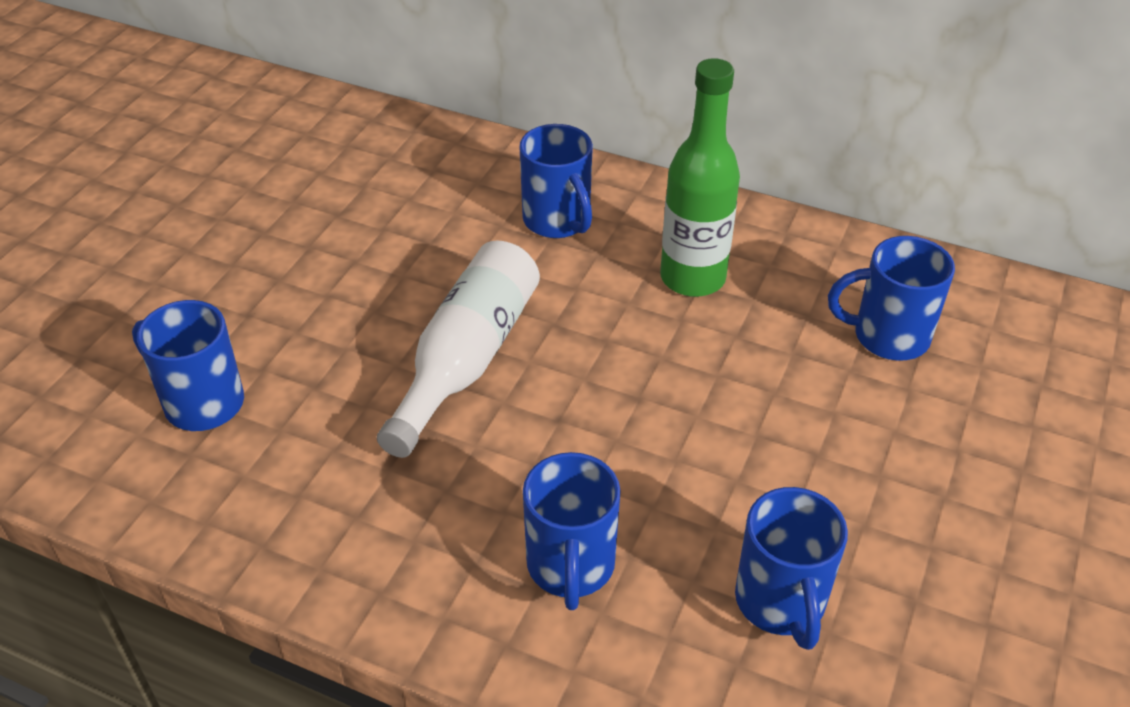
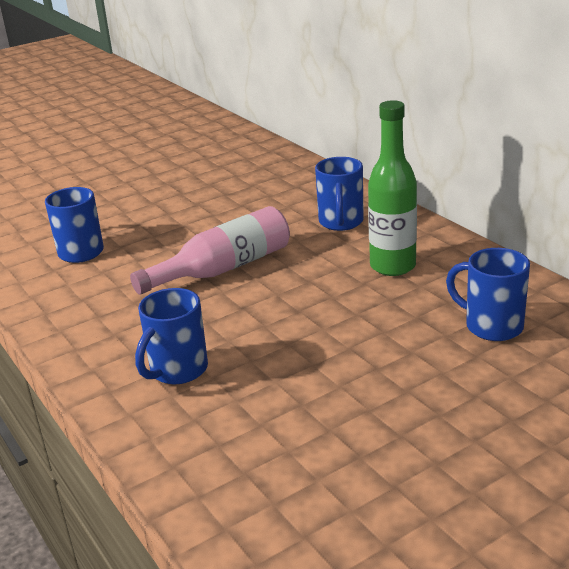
camera: 35 degrees right, 15 degrees down
white bottle [377,240,540,458] -> pink bottle [130,206,290,295]
blue mug [735,487,848,650] -> none

